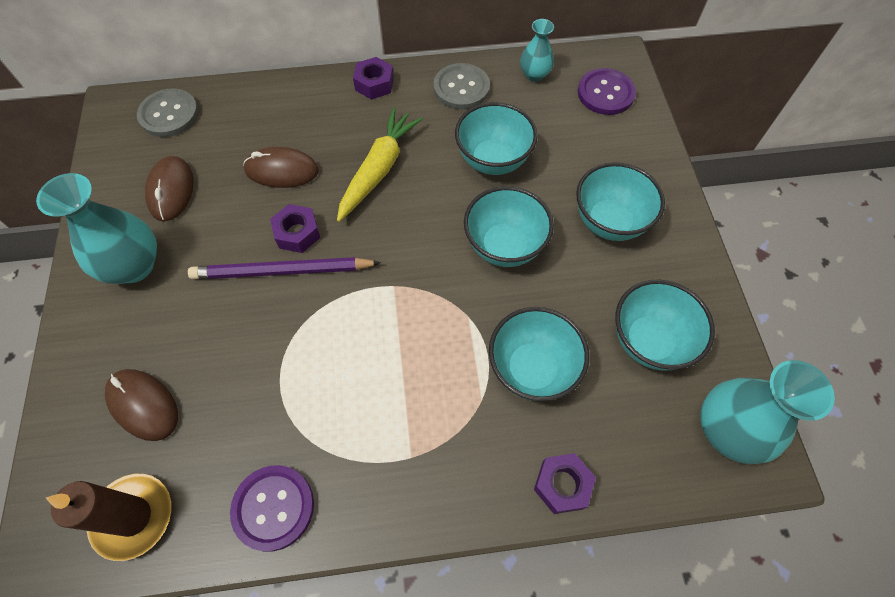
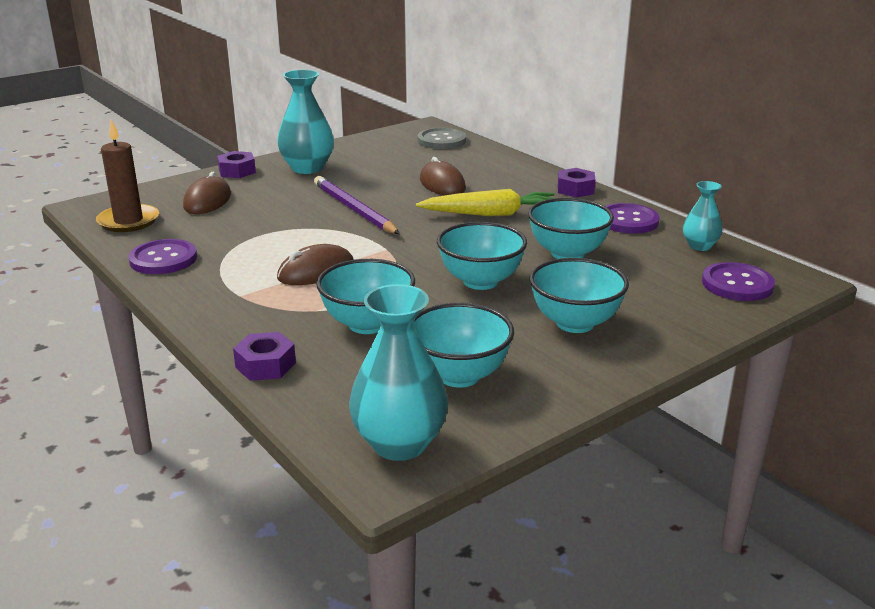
camera: 60 degrees right, 35 degrees down
brown mouse [145,156,194,221] -> brown mouse moved to [277,244,354,285]
purple nut [270,204,320,253] -> purple nut moved to [217,151,256,178]
grey button [433,63,490,110] -> purple button [605,203,660,234]

